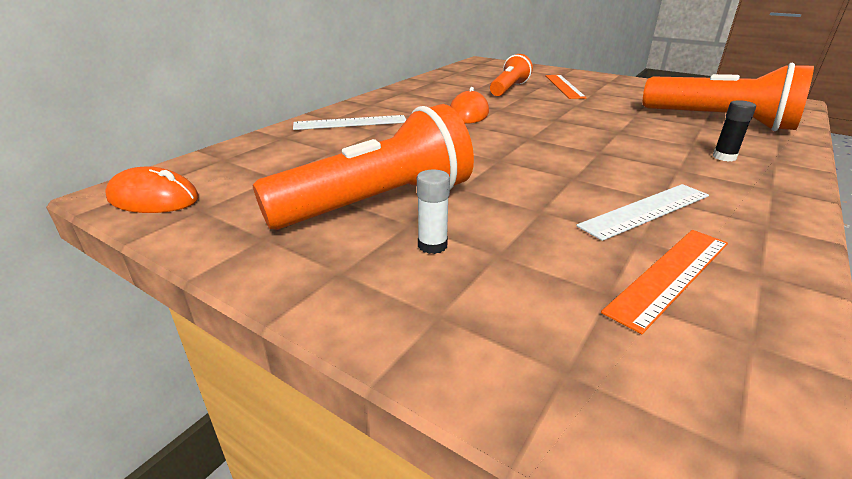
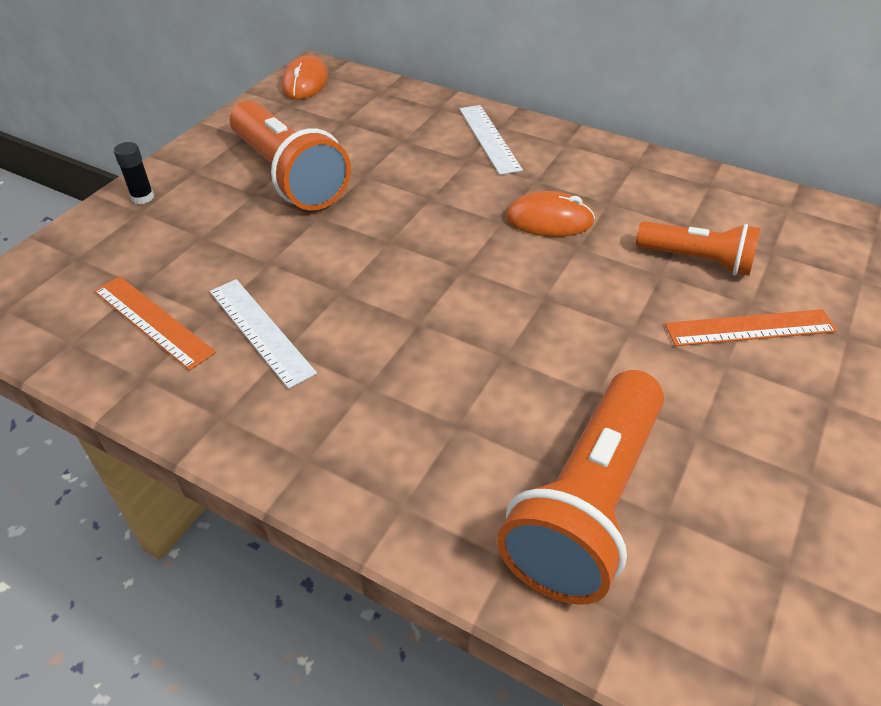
camera: 85 degrees right, 15 degrees up
white glue stick [417,169,450,254] -> none
black glue stick [713,100,756,162] -> black glue stick moved to [114,142,154,204]

